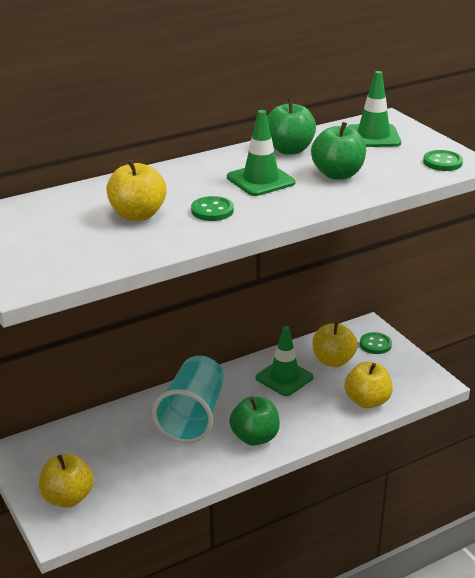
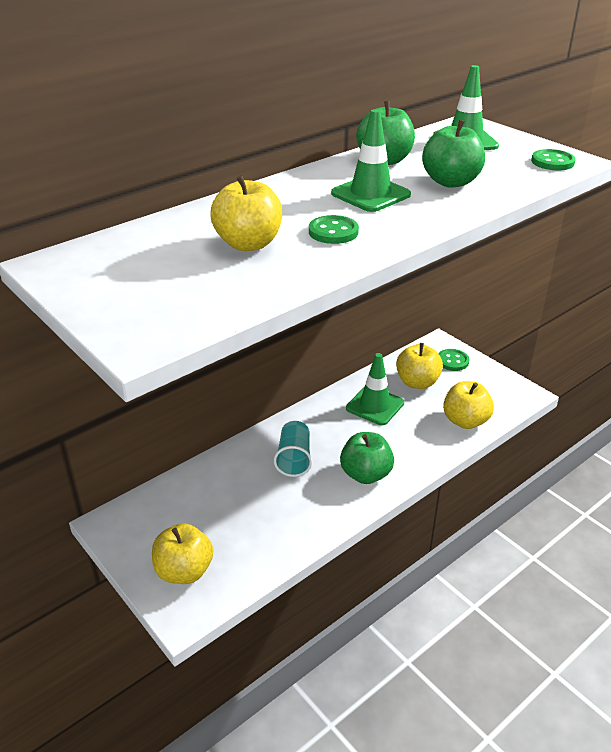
camera: 10 degrees left, 5 degrees up
turquoise cup [152,356,224,443] -> turquoise cup [274,421,312,477], size x0.59

